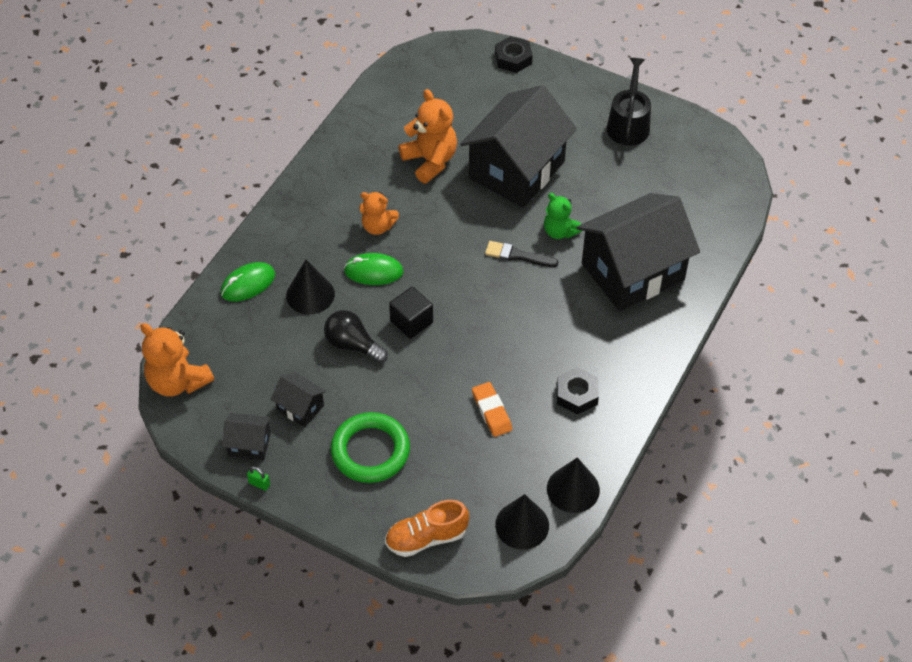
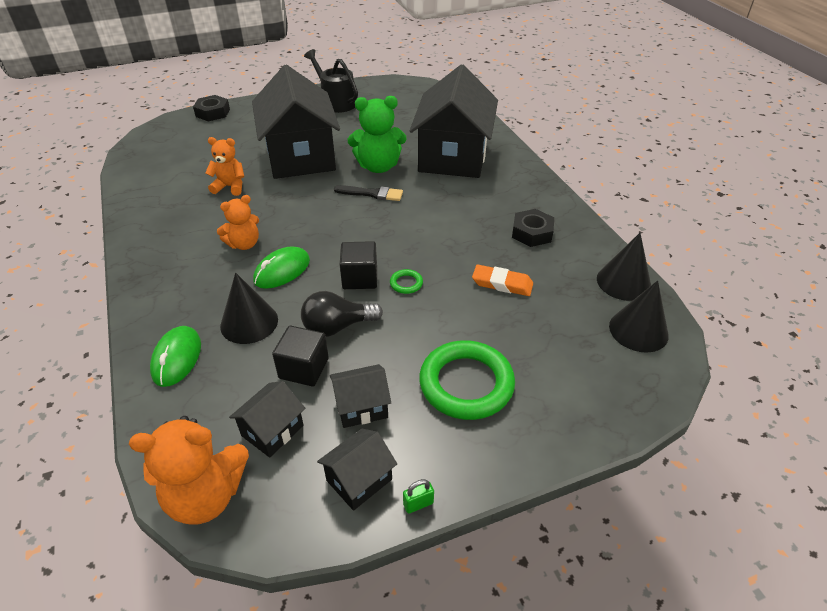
camera: 50 degrees left, 10 degrees down
orange shoe [385,500,469,557] -> none
orange teddy bear [399,89,457,183] -> orange teddy bear [205,137,244,196], size x0.64
black brush [485,241,559,267] -> black brush turned 135 degrees counterclockwise [334,185,403,201]
green teddy bear [544,193,582,239] -> green teddy bear [348,96,407,173], size x1.56
none -> black house [229,381,305,458]
none -> black cube [272,326,329,386]
none -> green ring [390,269,423,294]

